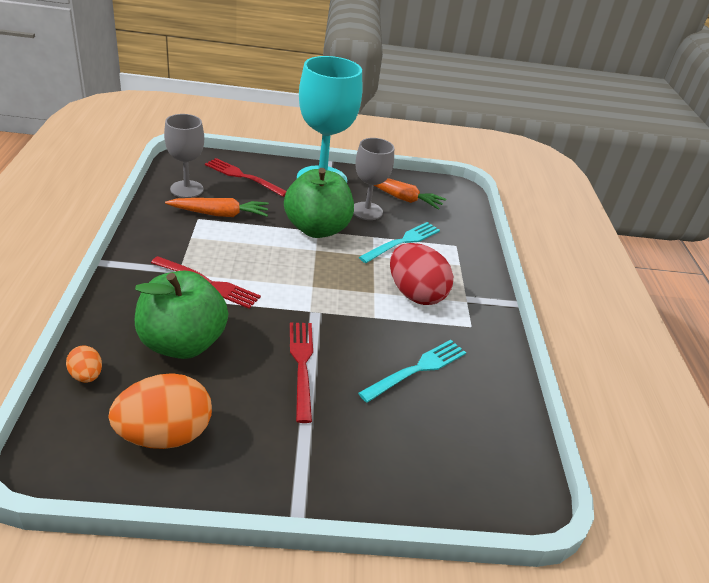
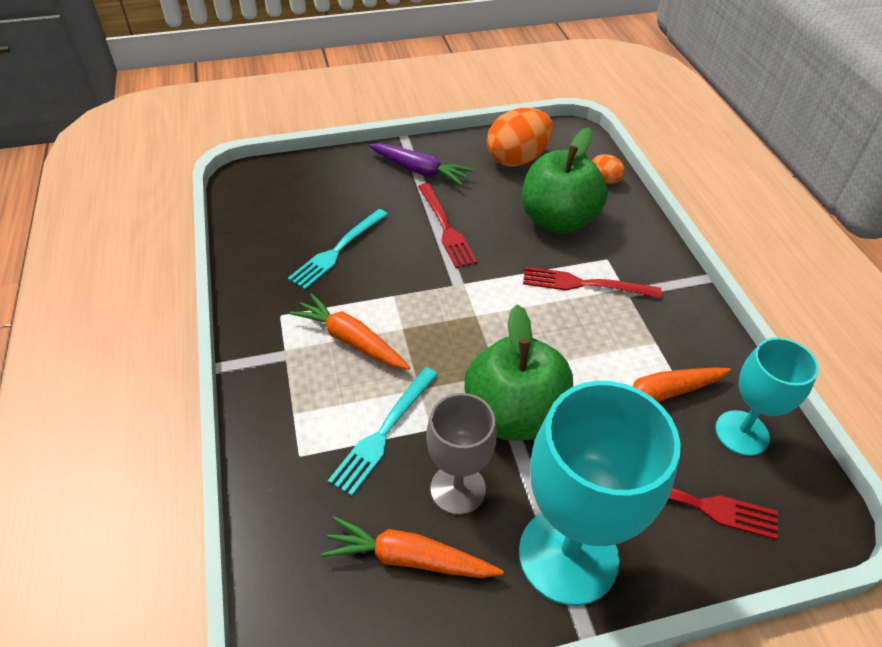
camera: 170 degrees right, 10 degrees up
grey goblet [164,114,204,198] -> turquoise goblet [715,337,819,456]
red egg [390,243,453,305] -> orange carrot [289,293,410,370]
none -> purple carrot [368,143,473,185]

